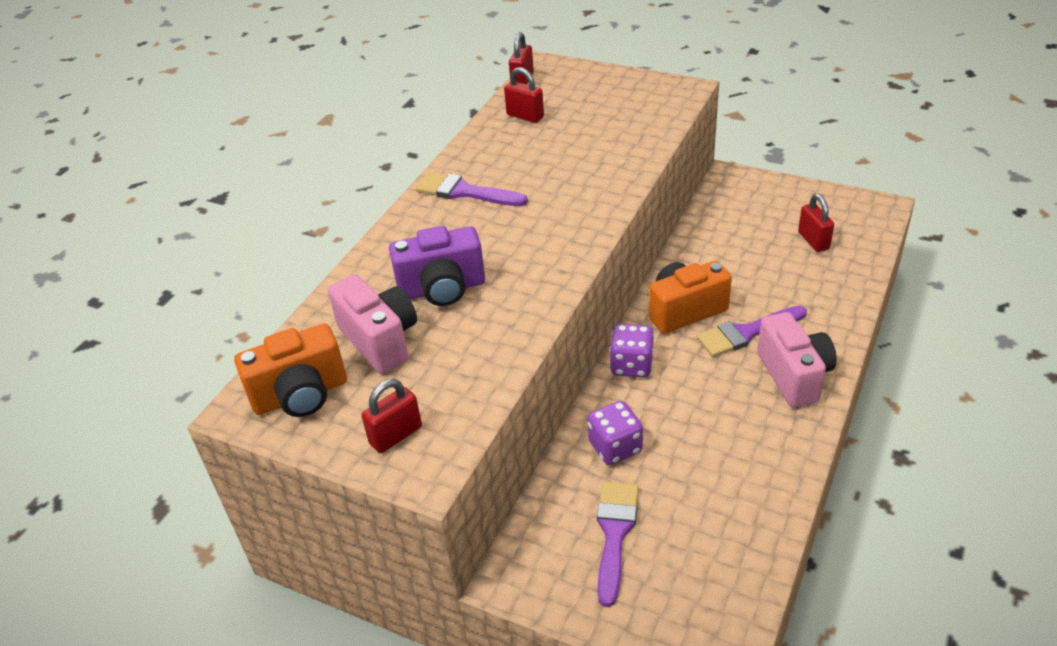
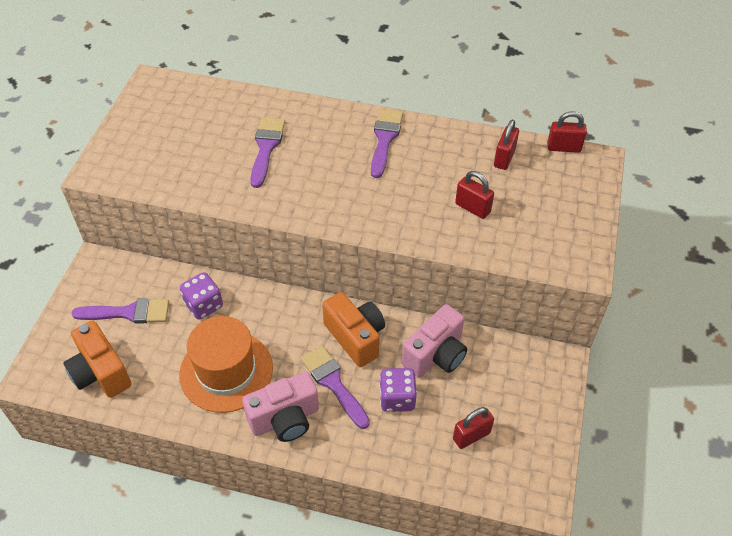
camera: 75 degrees right, 10 degrees up
orange camera [234,323,347,417] -> orange camera moved to [63,320,131,398]
pink camera [328,274,417,374] -> pink camera moved to [402,304,467,378]
red padlock [361,379,422,453] -> red padlock moved to [455,171,494,219]
purple camera [389,226,485,306] -> purple brush [250,117,285,188]
purple dice [609,324,654,377] -> purple dice moved to [379,368,417,412]
none -> orange hat [179,316,273,413]

